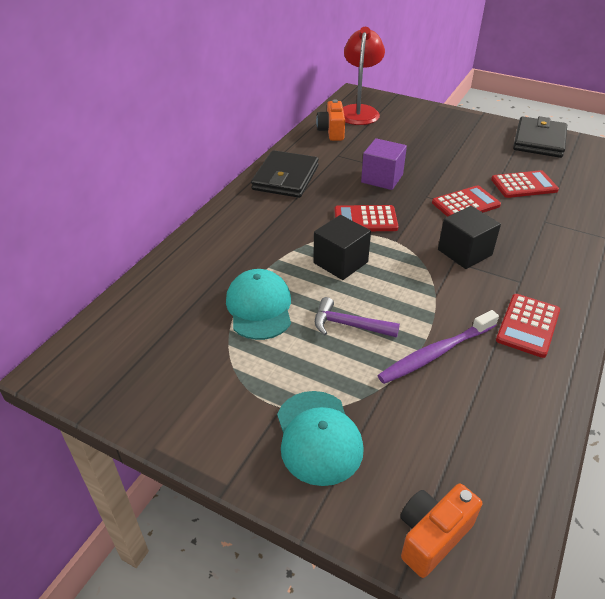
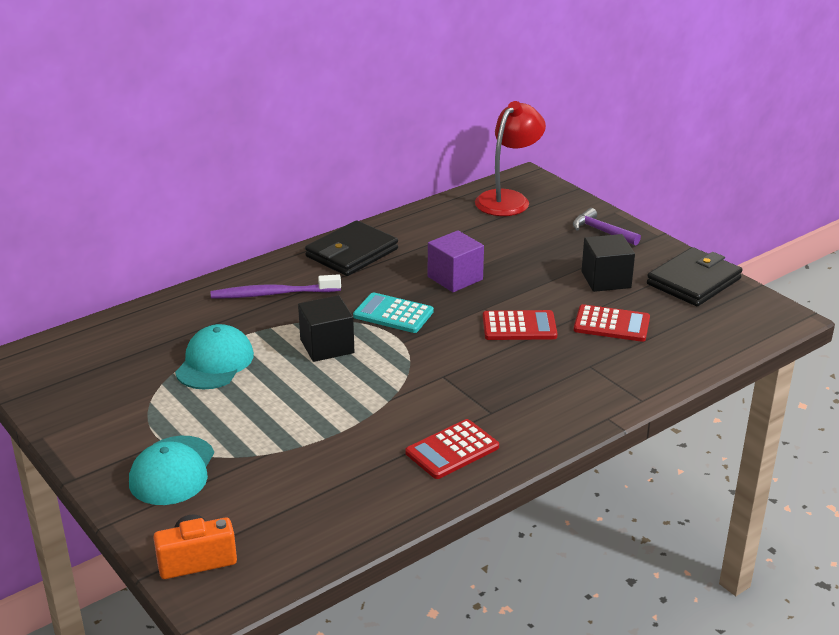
camera: 25 degrees right, 10 degrees down
purple hammer [315,297,400,338] -> purple hammer moved to [573,208,641,246]
orange camera [316,99,345,141] -> none
red calculator [334,205,399,231] -> turquoise calculator [353,292,434,333]
purple toothbrush [377,310,499,384] -> purple toothbrush moved to [211,274,341,299]
black cube [438,206,501,269] -> black cube moved to [582,234,635,292]

